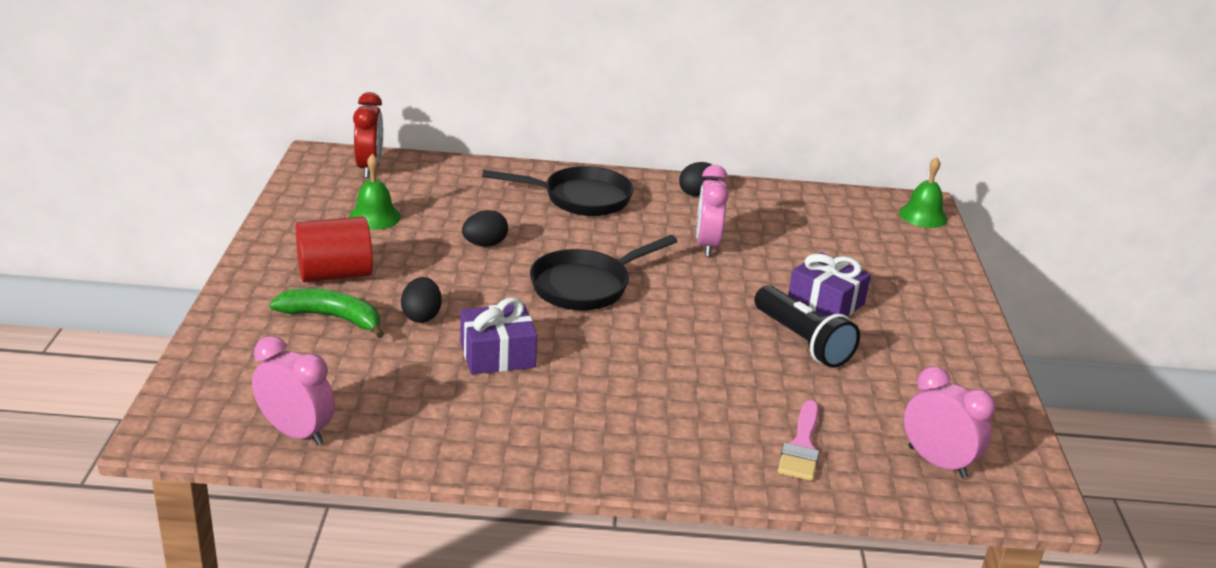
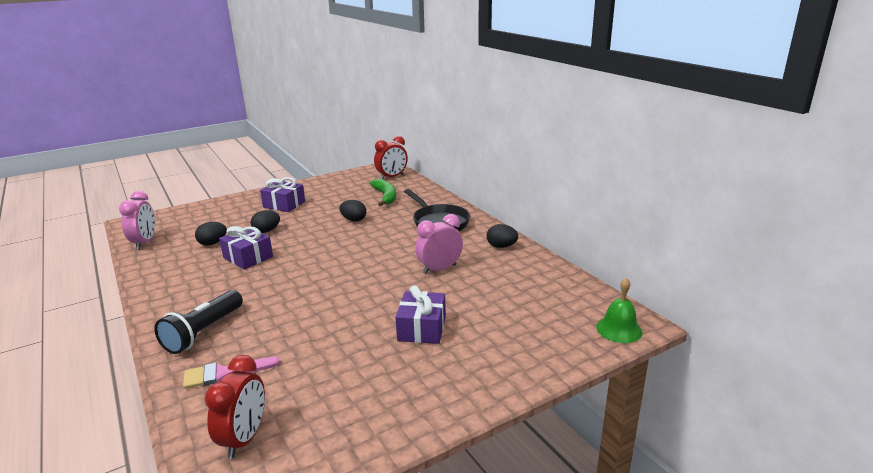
camera: 60 degrees right, 5 degrees down
green banana [269,289,384,338] -> green banana moved to [370,179,396,206]
red cylinder [296,216,373,282] -> purple gift [260,177,305,212]
green bell [348,154,401,230] -> none
black pan [530,235,678,310] -> none
black flashlight [754,285,860,368] -> black flashlight moved to [154,290,243,354]
pink clock [904,366,996,478] -> red clock [205,355,265,459]
none -> black egg [195,222,227,245]

